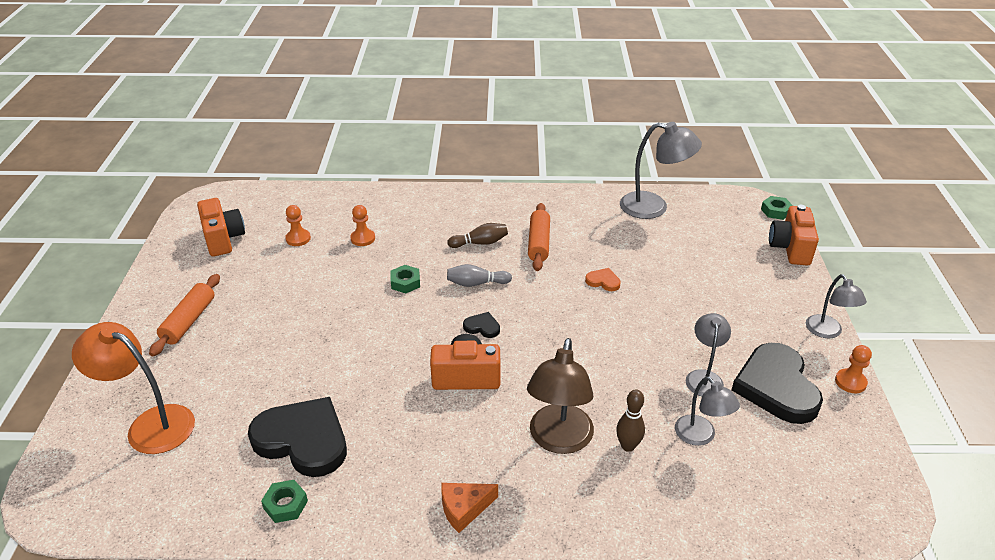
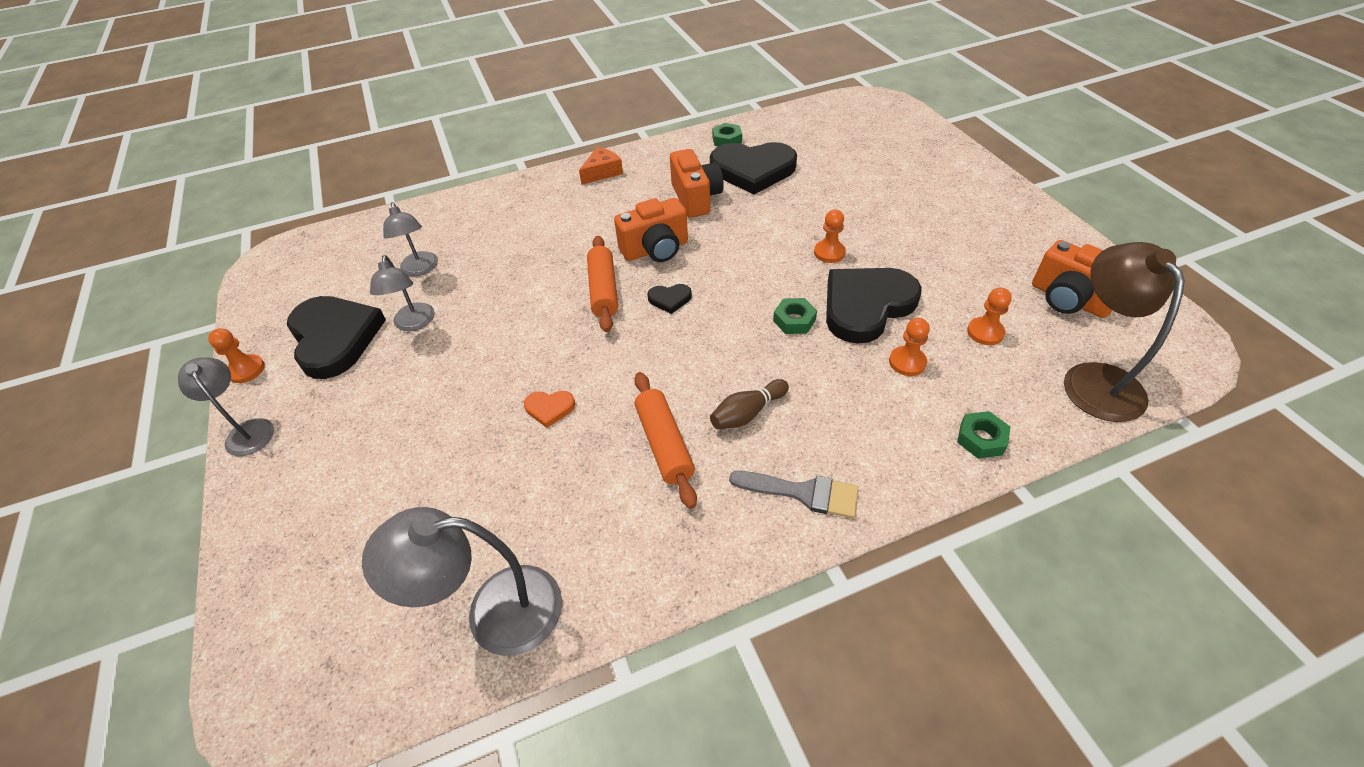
camera: 160 degrees right, 10 degrees up
orange lamp [72,322,195,454] -> none
orange rolling pin [149,274,220,356] -> orange rolling pin moved to [587,236,618,332]
grey bowling pin [447,264,512,287] -> none
brown lamp [527,338,594,454] -> brown lamp moved to [1064,242,1185,422]
brown bowling pin [616,390,645,452] -> none
grey lamp [675,376,740,446] -> grey lamp turned 150 degrees counterclockwise [383,202,438,276]
green nut [761,196,793,220] -> green nut moved to [957,411,1011,459]
orange camera [769,205,819,266] -> orange camera moved to [670,149,724,218]
none -> grey brush [729,471,859,518]
none -> orange pawn [814,209,846,263]
none -> black heart [826,268,922,344]

